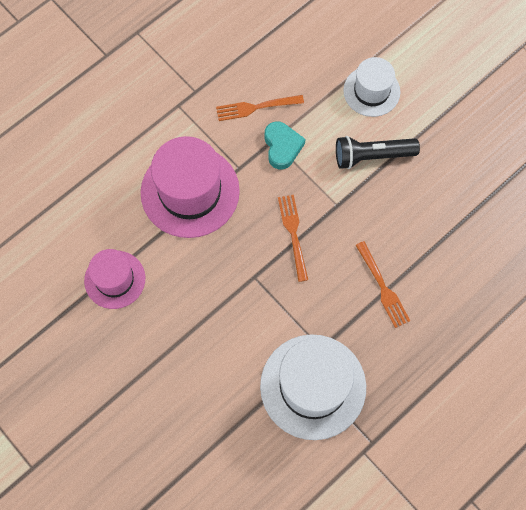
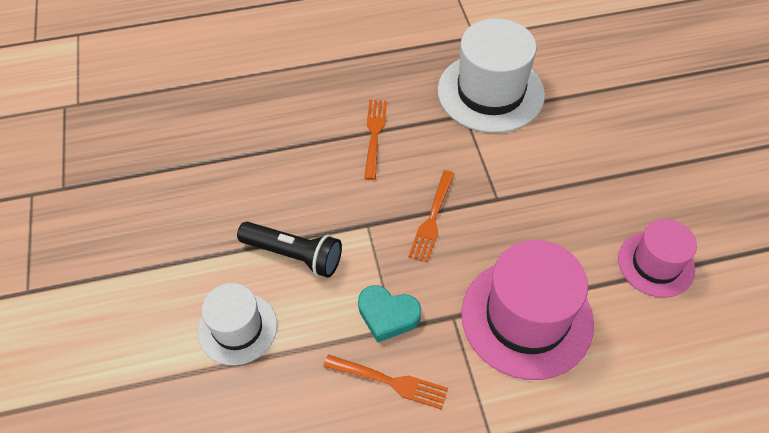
camera: 150 degrees left, 15 degrees down
turquoise heart [265,121,305,170] -> turquoise heart turned 90 degrees counterclockwise [358,285,421,343]

